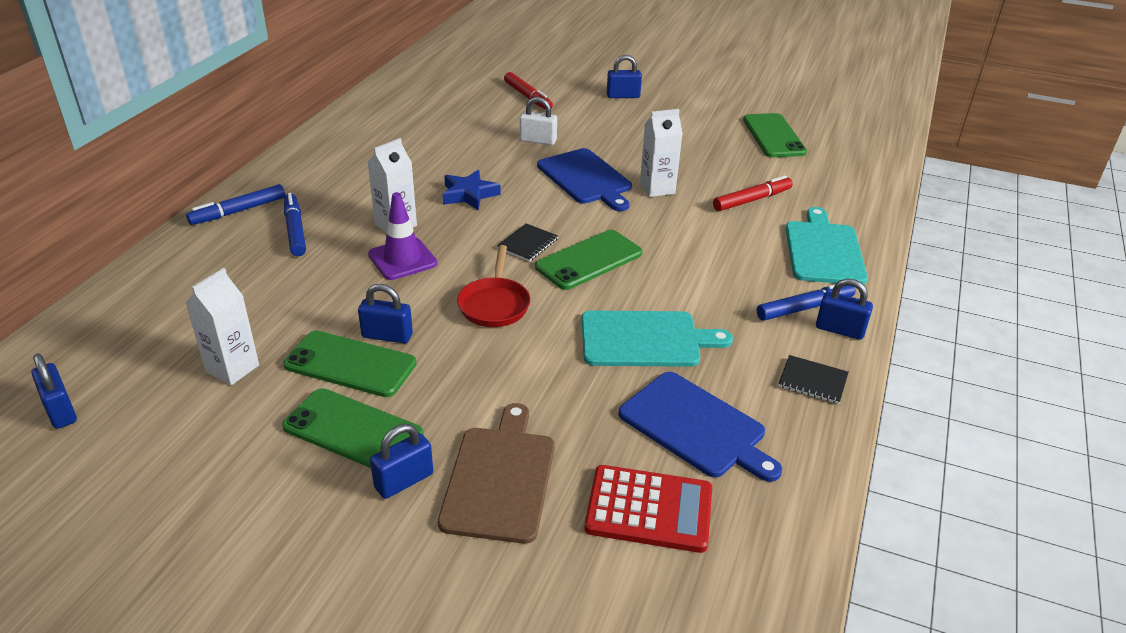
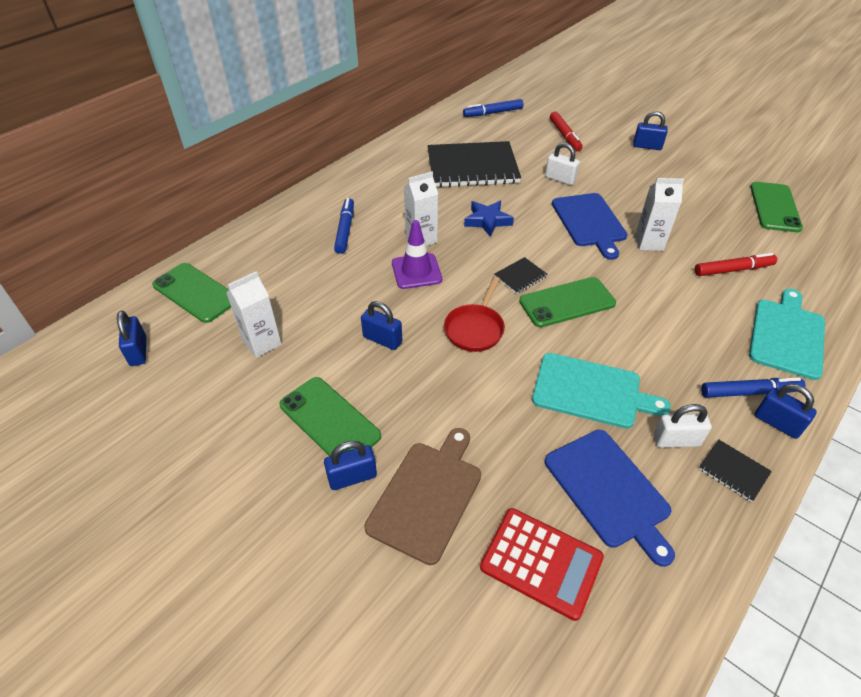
camera: 20 degrees right, 10 degrees up
blue marker [186,184,285,225] -> blue marker moved to [463,99,523,117]
green phone [283,330,416,397] -> green phone moved to [152,263,231,323]
none -> black notebook [427,141,521,187]
none -> white padlock [654,404,712,448]

